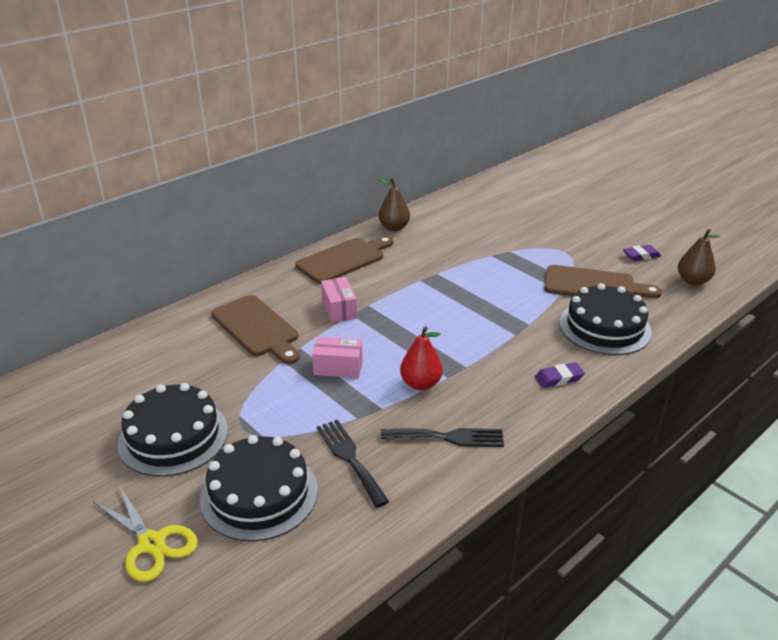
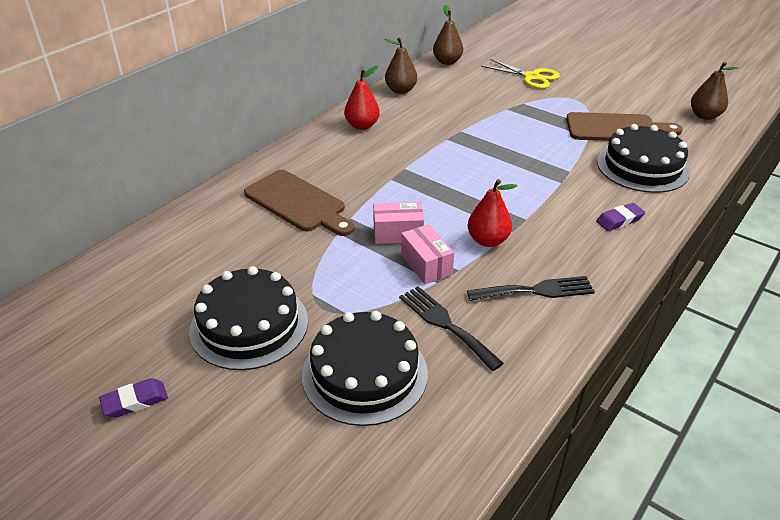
camera: 10 degrees left, 5 degrees up
yellow scissors [93,485,198,582] -> yellow scissors moved to [481,59,560,89]
brown cutting board [295,236,393,284] -> red pear [344,66,380,130]
pink box [321,277,357,323] -> pink box moved to [401,224,454,284]
purple eraser [623,245,661,261] -> purple eraser moved to [99,378,168,418]
none -> brown pear [433,5,463,65]

